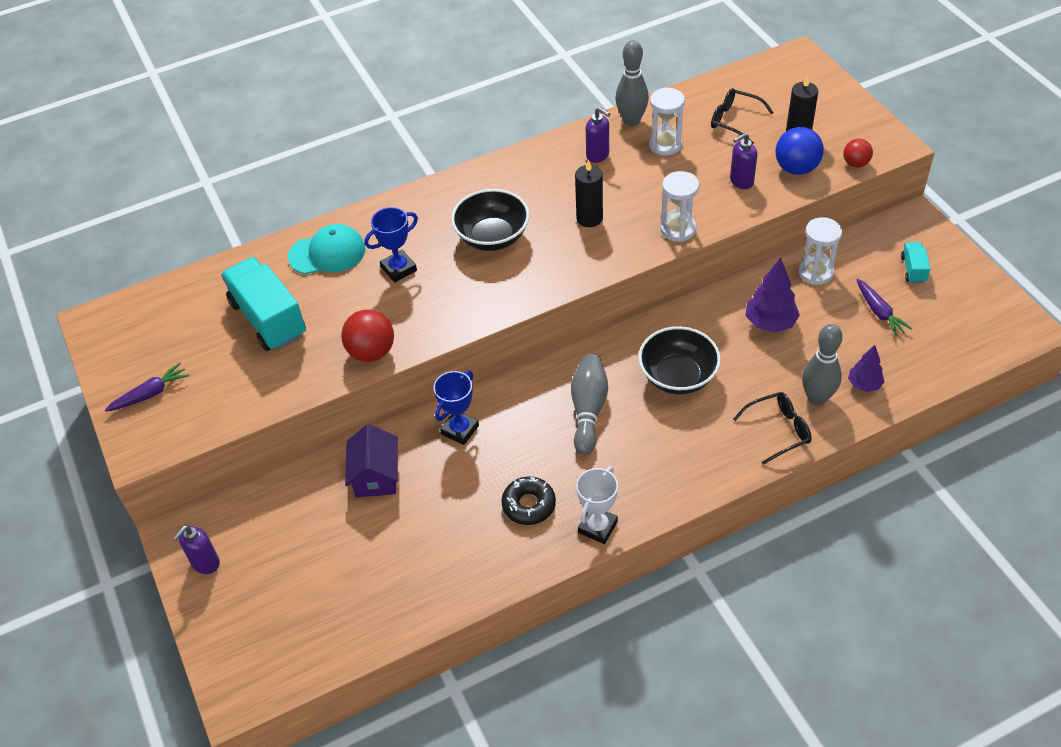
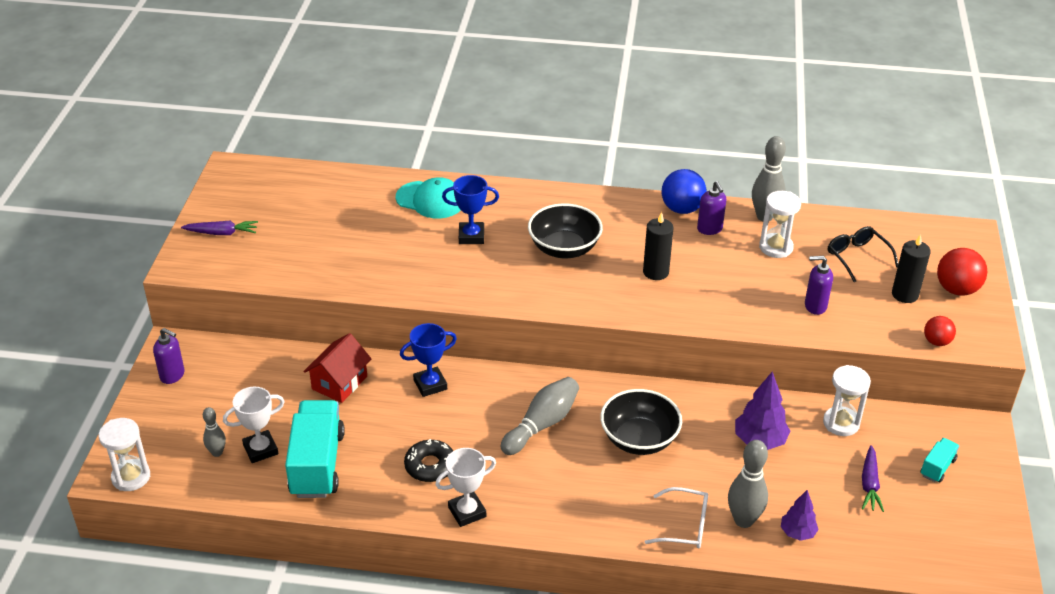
camera: 30 degrees right, 10 degrees down
purple soap dispenser [172,525,220,574] -> purple soap dispenser turned 135 degrees counterclockwise [153,328,185,384]
turquoise truck [221,257,306,351] -> turquoise truck moved to [285,400,345,498]
red ball [341,309,394,362] -> red ball moved to [937,248,987,296]
purple house [345,424,398,498] -> red house [303,333,371,403]
white hourglass [660,171,699,242] -> white hourglass moved to [99,418,150,491]
black glasses [734,392,812,465] -> white glasses [645,487,708,549]
blue ball [775,127,824,175] -> blue ball moved to [662,169,706,214]
none -> grey bowling pin [203,407,226,457]
none -> white trophy [223,387,285,463]

